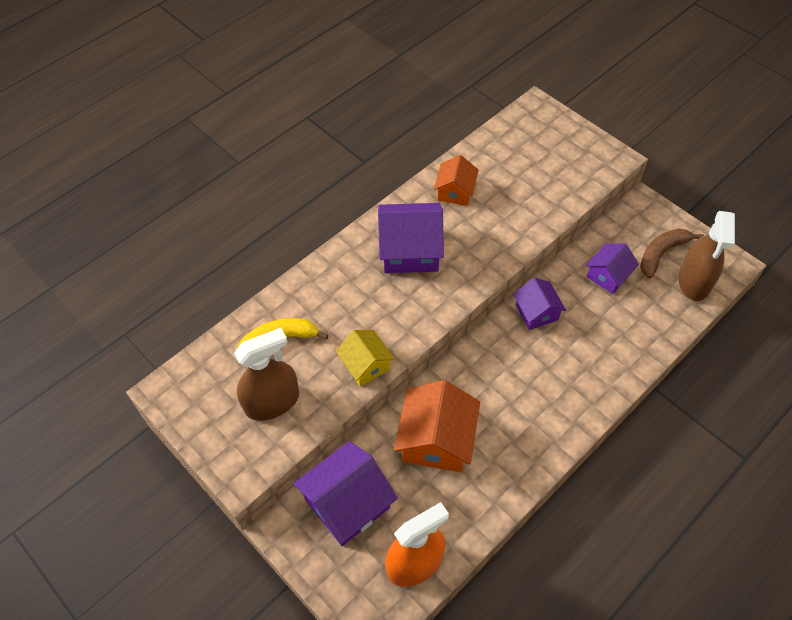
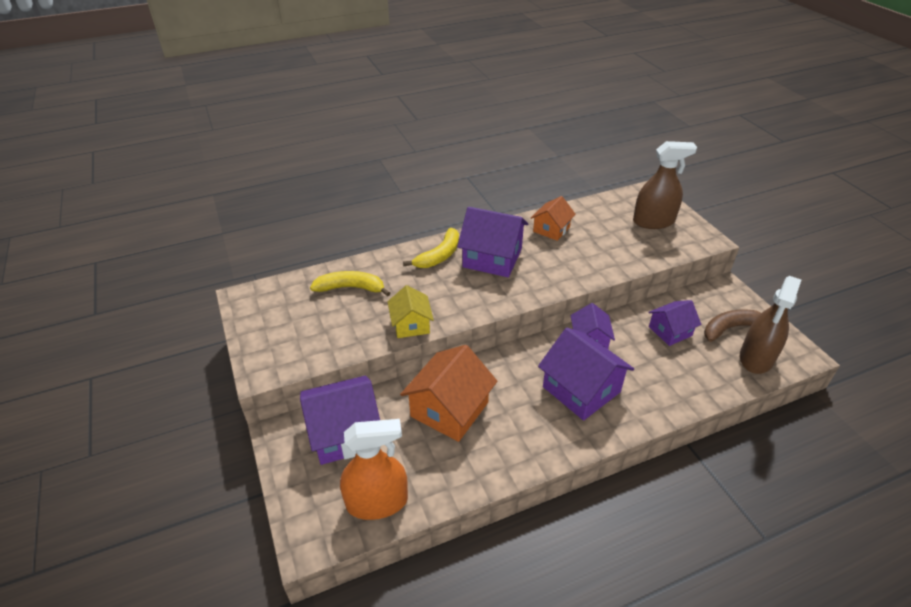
camera: 20 degrees right, 15 degrees down
brown spray bottle [234,328,299,421] -> brown spray bottle moved to [633,141,697,229]
none -> yellow banana [403,228,459,268]
none -> purple house [538,328,634,421]

